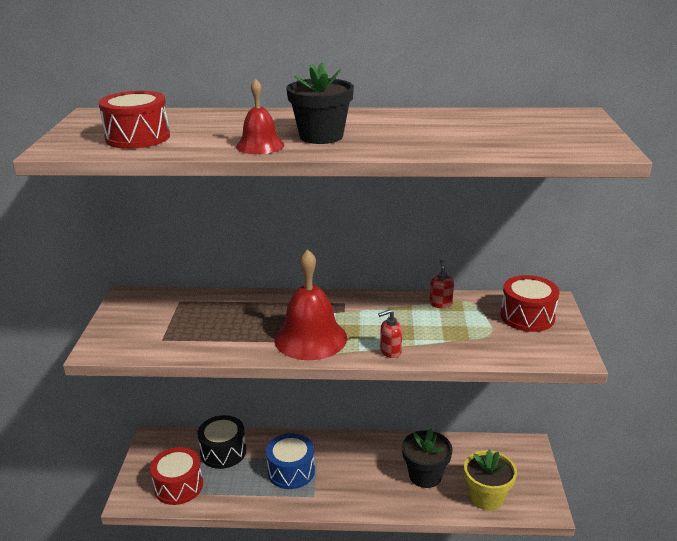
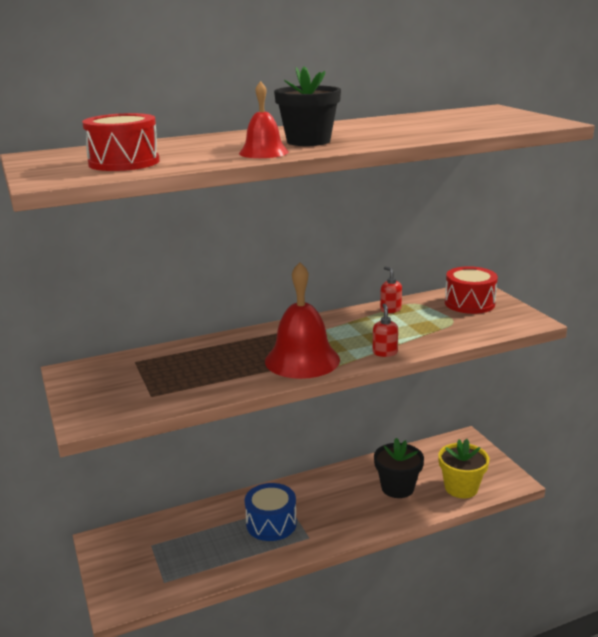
camera: 25 degrees left, 5 degrees down
red drum [150,447,203,505] -> none
black drum [197,415,246,469] -> none
red soap dispenser [378,309,402,358] -> red soap dispenser turned 135 degrees clockwise [373,303,398,357]

